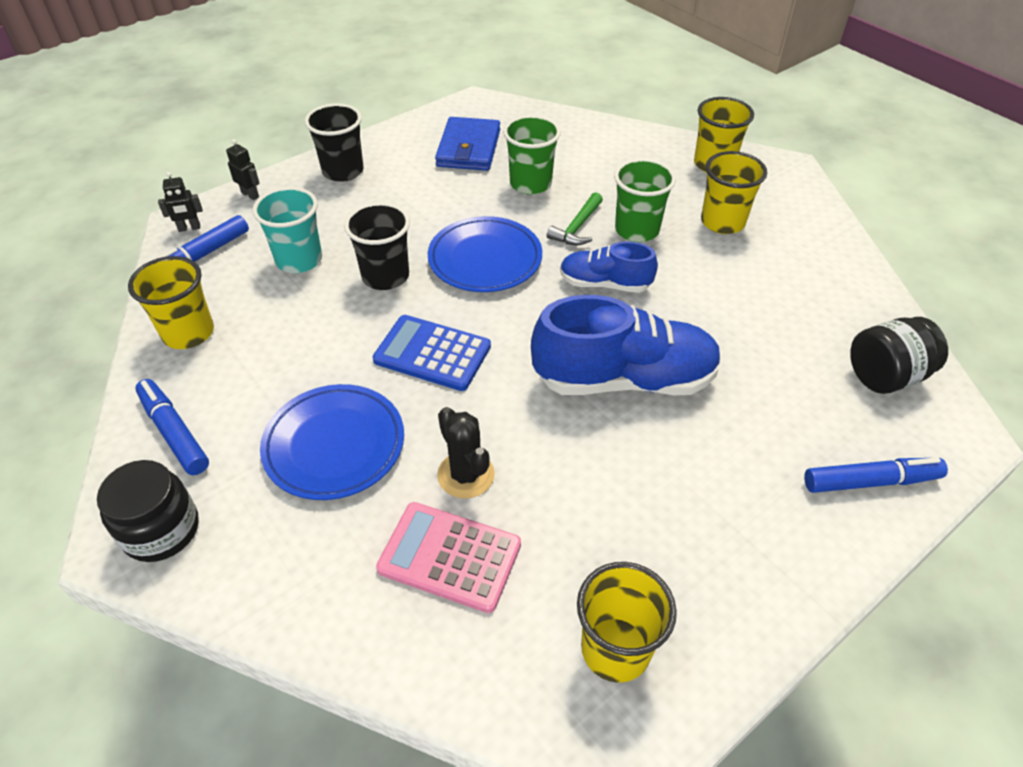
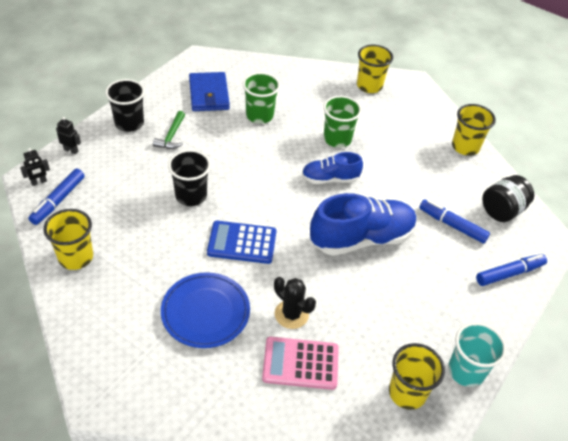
camera: 20 degrees left, 0 degrees up
black jar [97,460,199,562] -> none
blue marker [135,379,209,475] -> blue marker moved to [419,199,490,244]
turquoise cup [252,187,322,273] -> turquoise cup moved to [448,322,507,387]
blue plate [428,216,542,292] -> none
green hammer [547,192,603,245] -> green hammer moved to [153,111,185,149]
yellow cup [701,151,767,234] -> yellow cup moved to [452,104,496,156]

